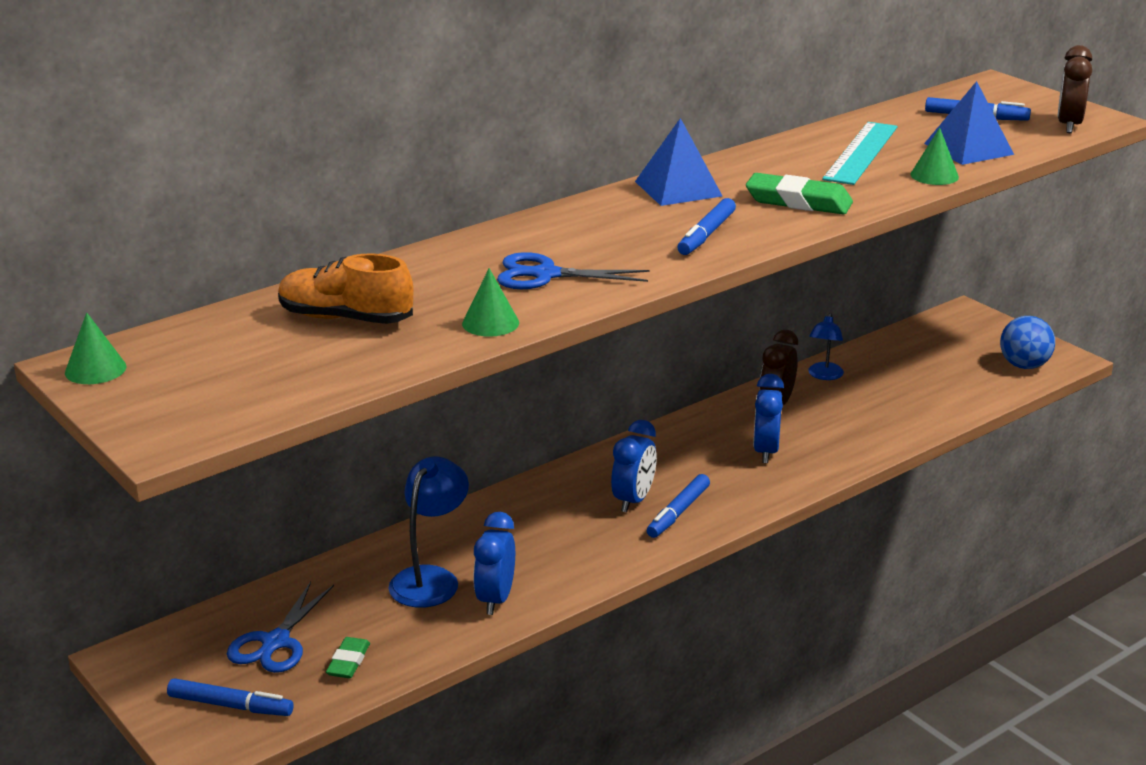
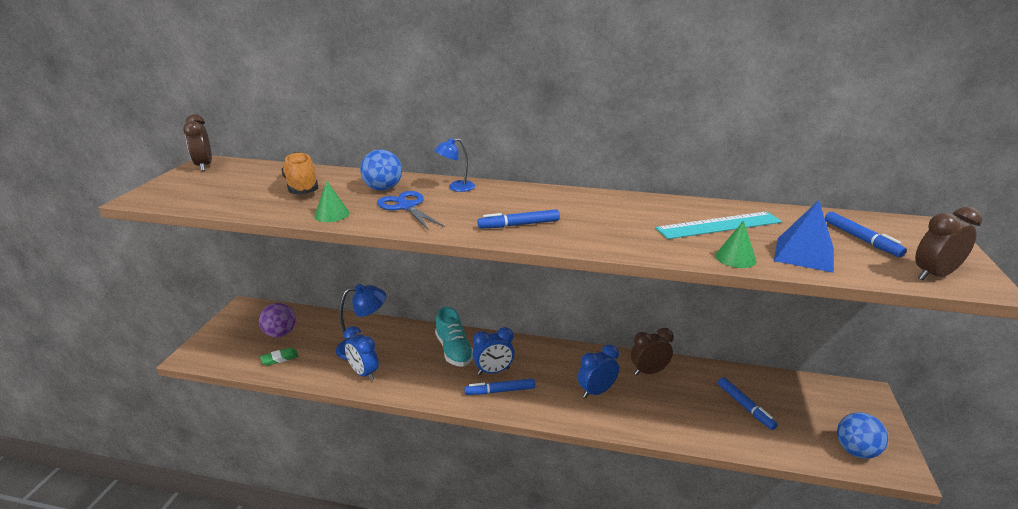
camera: 50 degrees right, 0 degrees up
green cone [65,312,126,384] -> brown clock [183,114,212,171]
blue marker [167,678,293,716] -> blue marker moved to [718,377,778,430]
blue scissors [227,582,334,673] -> purple ball [259,303,296,337]
blue clock [473,512,515,615] -> blue clock turned 105 degrees counterclockwise [344,326,379,381]
blue pyramid [635,118,722,206] -> none
green eraser [746,173,853,214] -> none
blue lamp [808,313,844,380] -> blue lamp moved to [434,138,475,192]
none -> blue ball [360,149,402,191]
none -> turquoise shoe [435,307,473,367]

